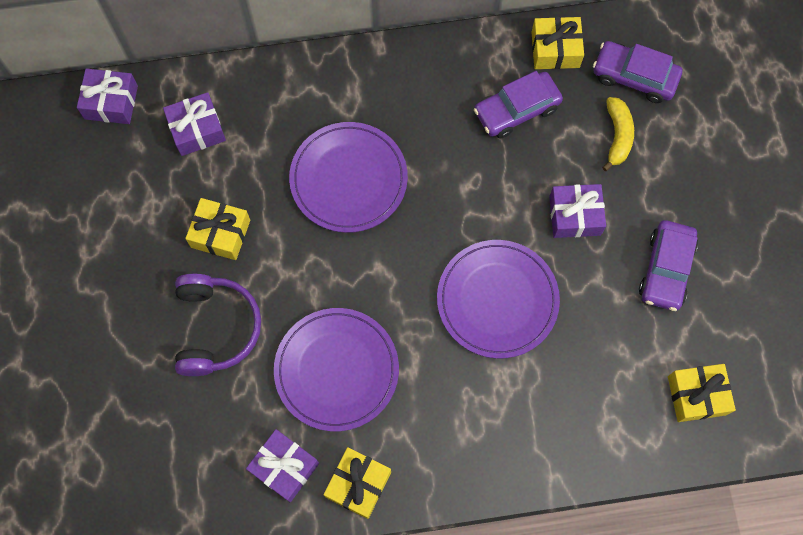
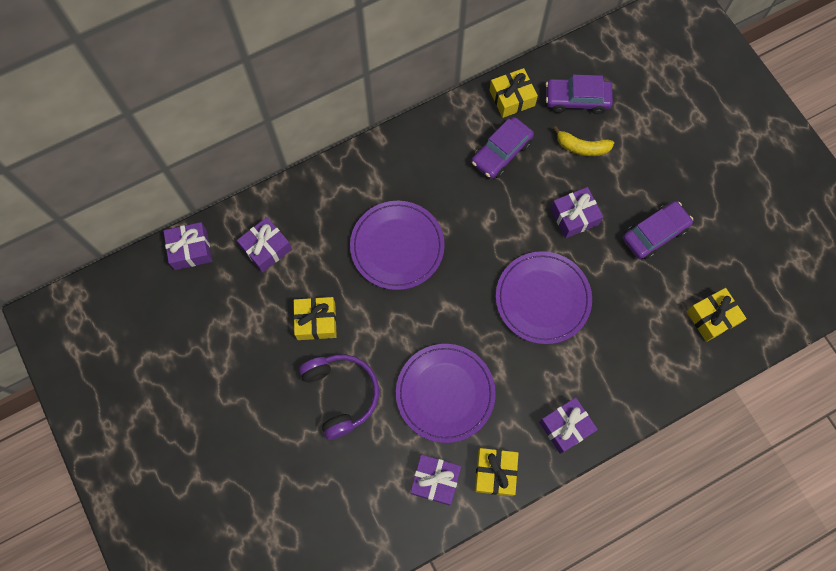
camera: 20 degrees left, 0 degrees up
yellow banana [602,97,634,171] -> yellow banana turned 120 degrees clockwise [553,126,614,156]
purple car [639,220,698,311] -> purple car turned 120 degrees counterclockwise [623,201,693,259]
none -> purple gift [539,397,598,454]

